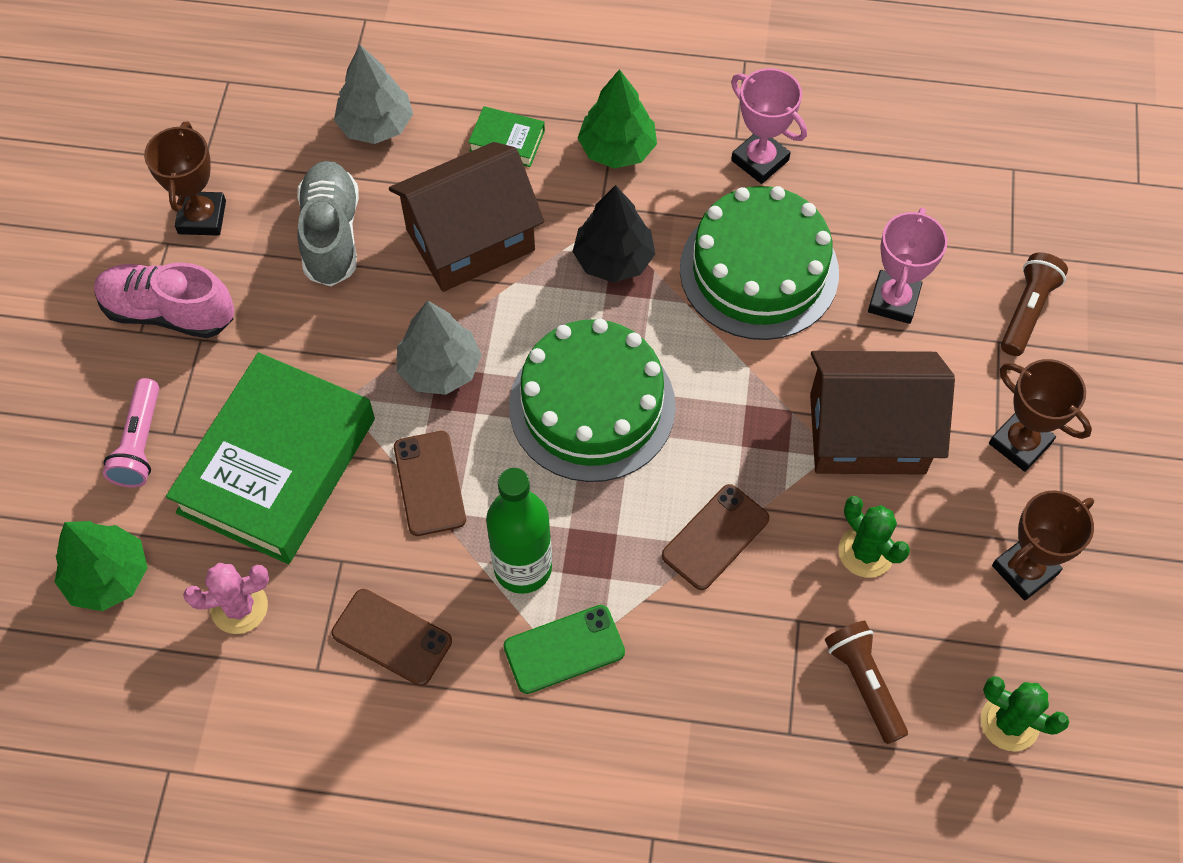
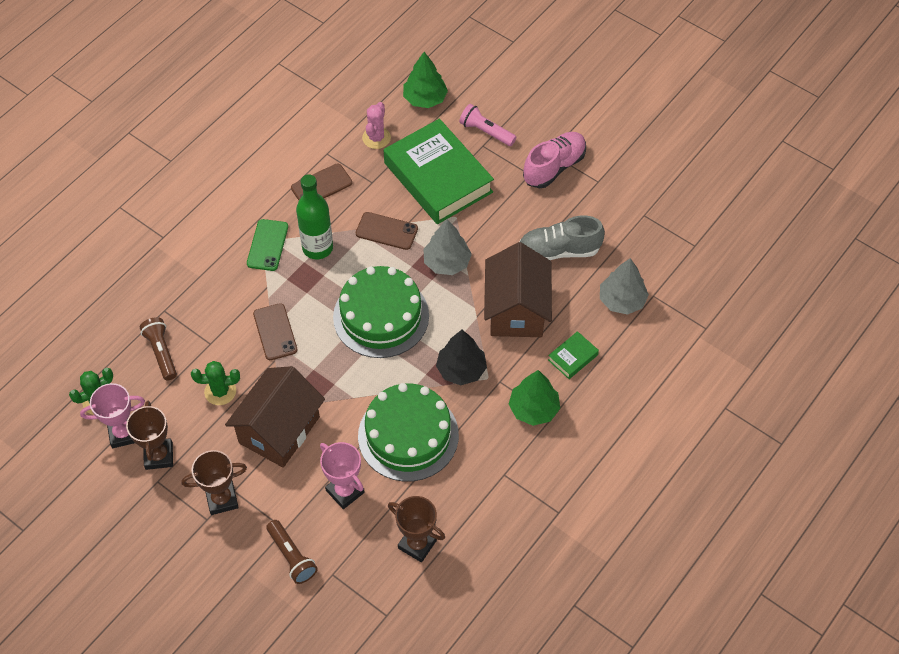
camera: 120 degrees right, 5 degrees down
brown trophy [144,121,226,236] -> brown trophy moved to [388,496,445,562]
grey shoe [297,161,359,286] -> grey shoe turned 150 degrees clockwise [519,216,605,260]
pink trophy [731,68,807,184] -> pink trophy moved to [80,383,145,448]
brown flashlight [825,621,908,744] -> brown flashlight turned 120 degrees counterclockwise [140,317,177,381]

